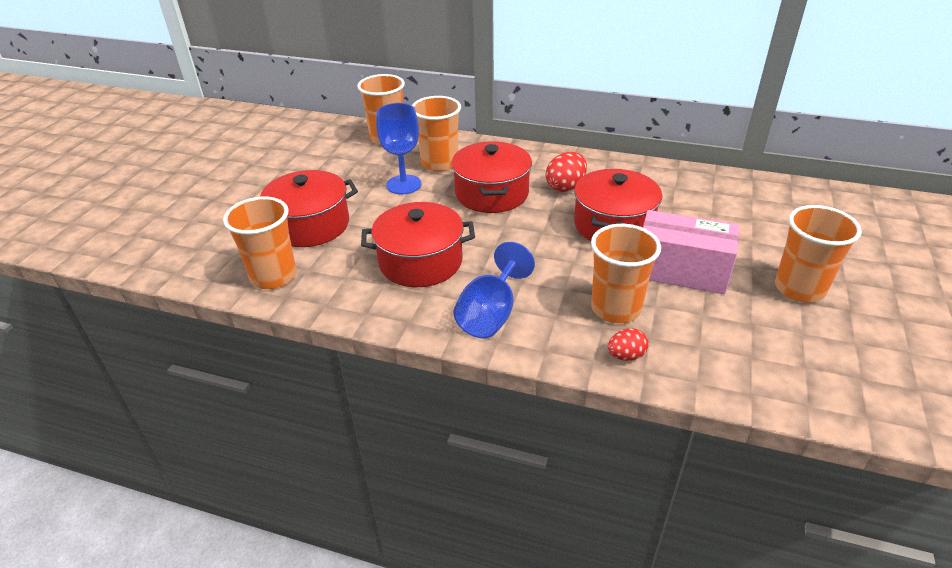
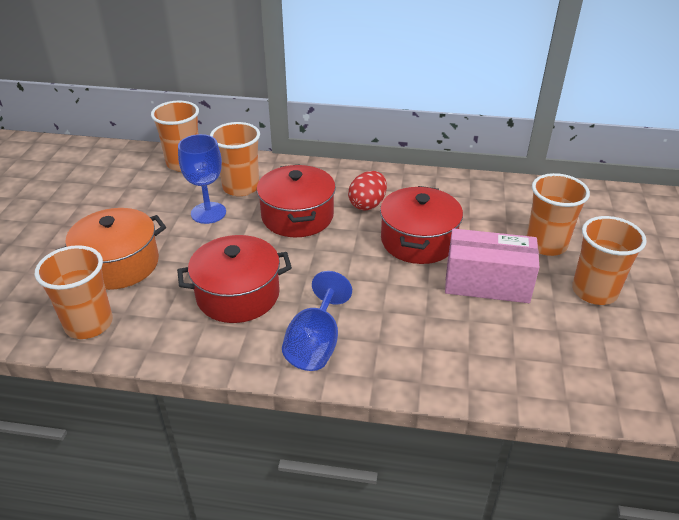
camera: 10 degrees left, 0 degrees up
red pot [260,170,358,247] -> orange pot [56,208,166,290]
orange cup [591,224,661,323] -> orange cup moved to [527,173,590,256]
red egg [608,328,649,361] -> none

